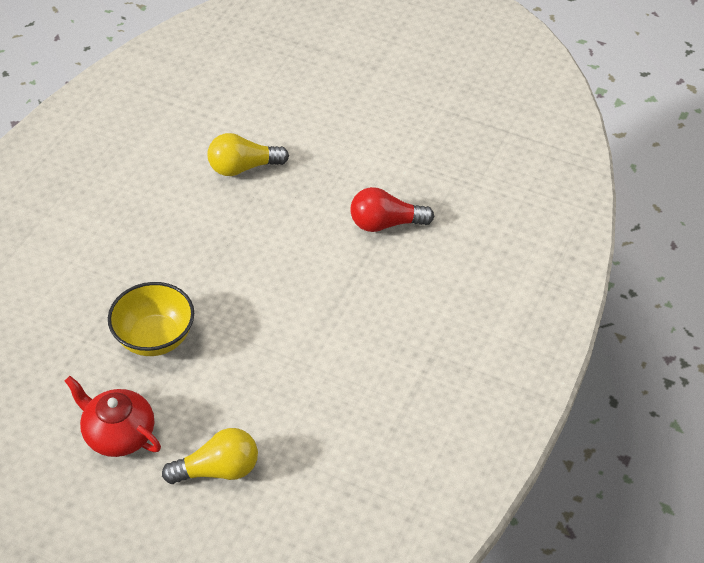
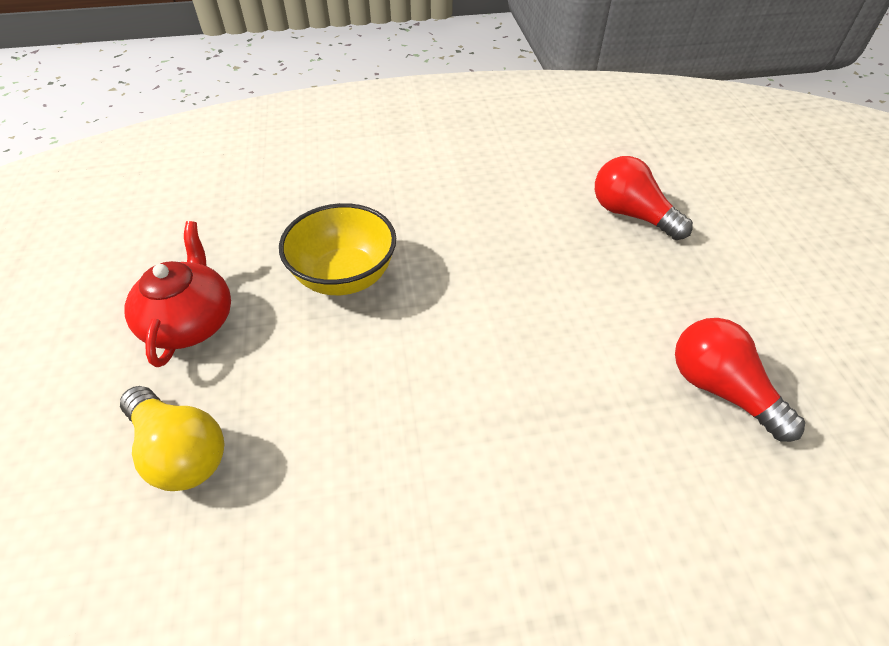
camera: 55 degrees right, 0 degrees up
yellow light bulb [208,133,289,176] -> red light bulb [595,156,693,240]

